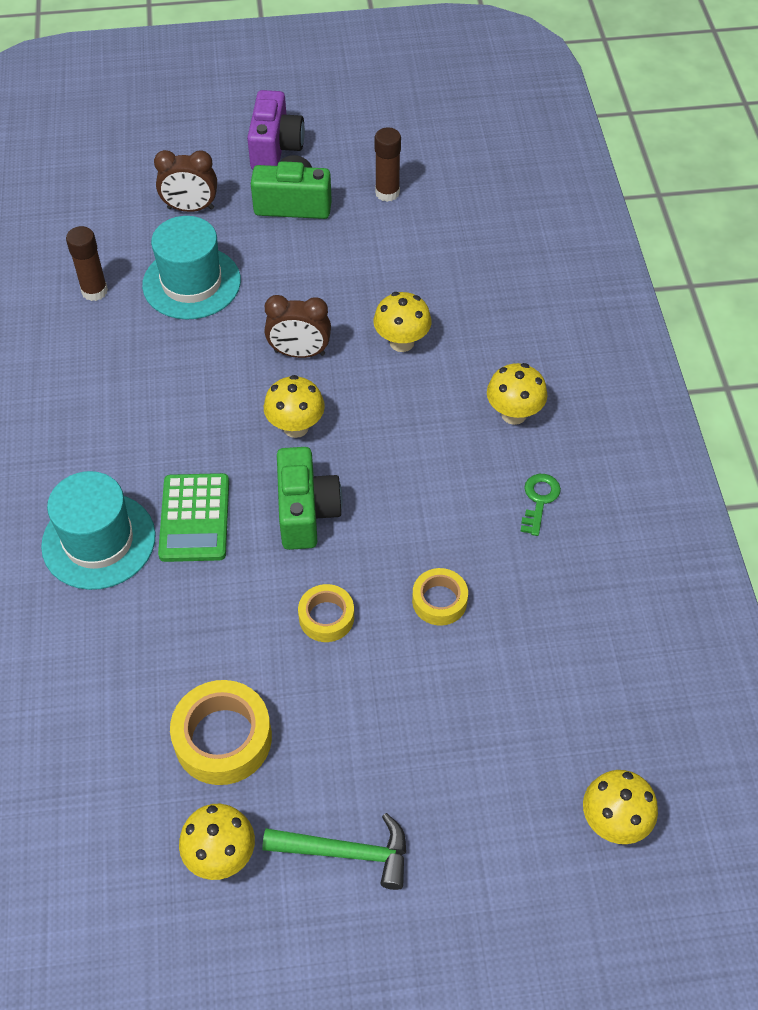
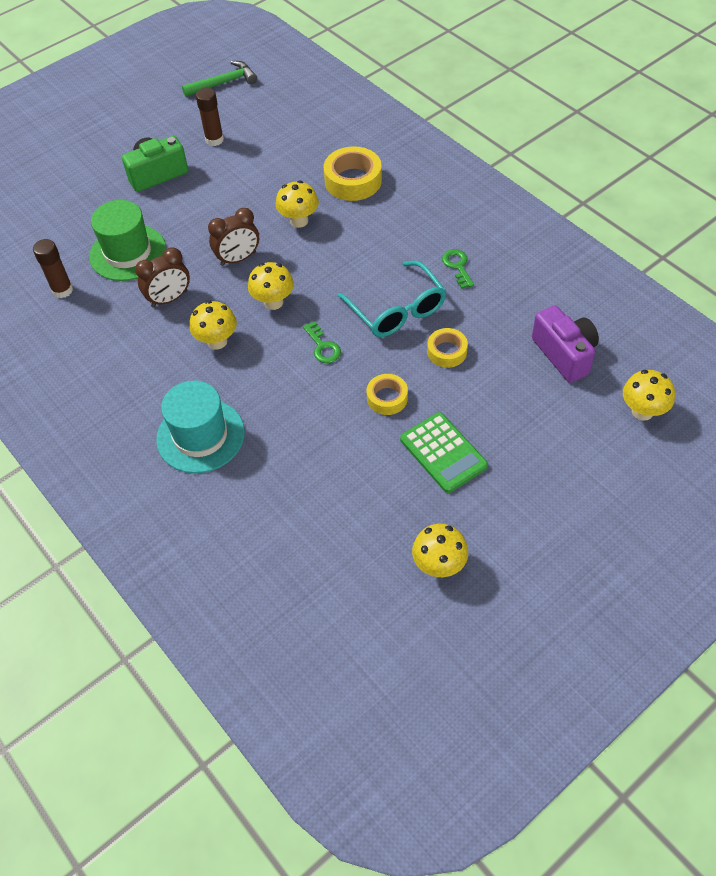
camera: 30 degrees left, 0 degrees up
turquoise hat [142,216,241,320] -> green hat [89,200,166,281]
brown clock [154,150,217,212] -> brown clock moved to [135,247,190,308]
green calculator [158,473,229,562] -> green calculator moved to [400,412,488,493]
yellow tape [170,680,272,785] -> yellow tape moved to [324,146,382,201]
purple camera [247,90,305,169] -> purple camera moved to [532,305,599,383]
green hammer [262,813,406,890] -> green hammer moved to [182,61,257,97]
green camera [277,447,343,550] -> green key [303,321,341,363]
yellow mushroom [487,363,547,425] -> yellow mushroom moved to [189,300,237,350]
none -> turquoise glasses [337,261,447,337]

